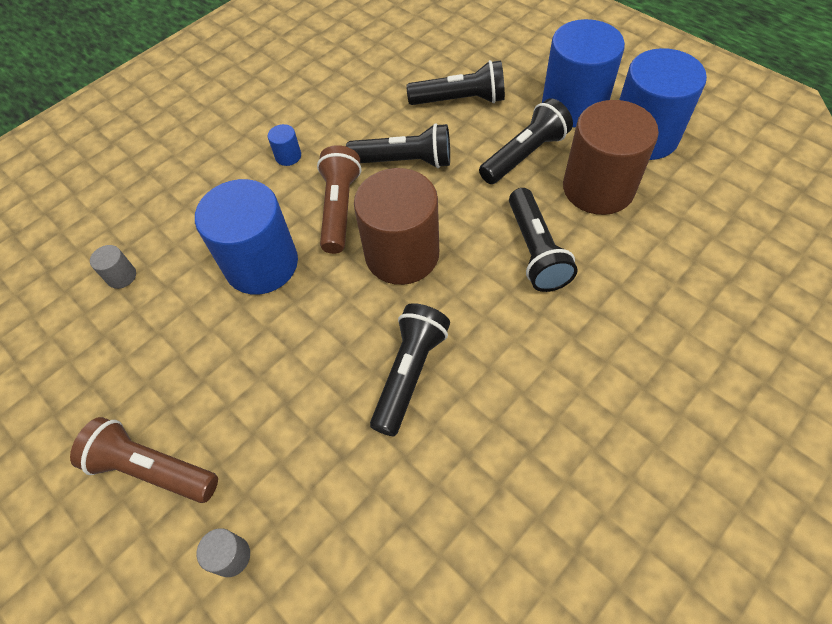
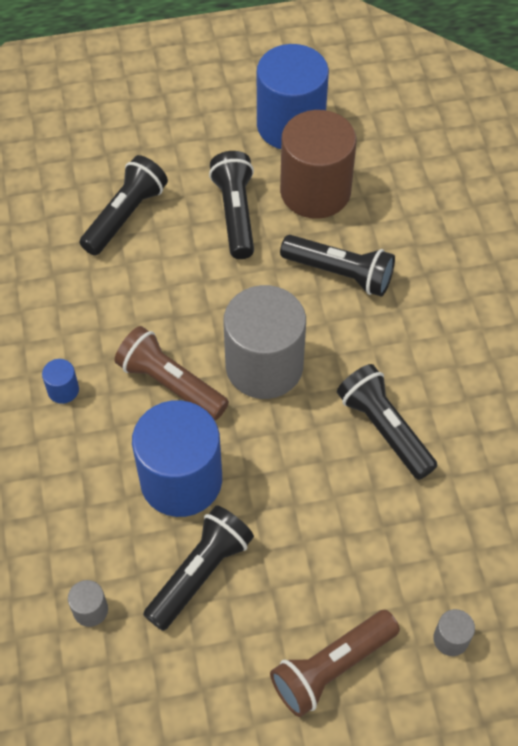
camera: 60 degrees left, 0 degrees up
black flashlight [346,123,450,168] -> black flashlight moved to [143,505,254,631]
brown cylinder [354,168,439,285] -> grey cylinder [223,285,306,399]
blue cylinder [542,19,625,128] -> none

